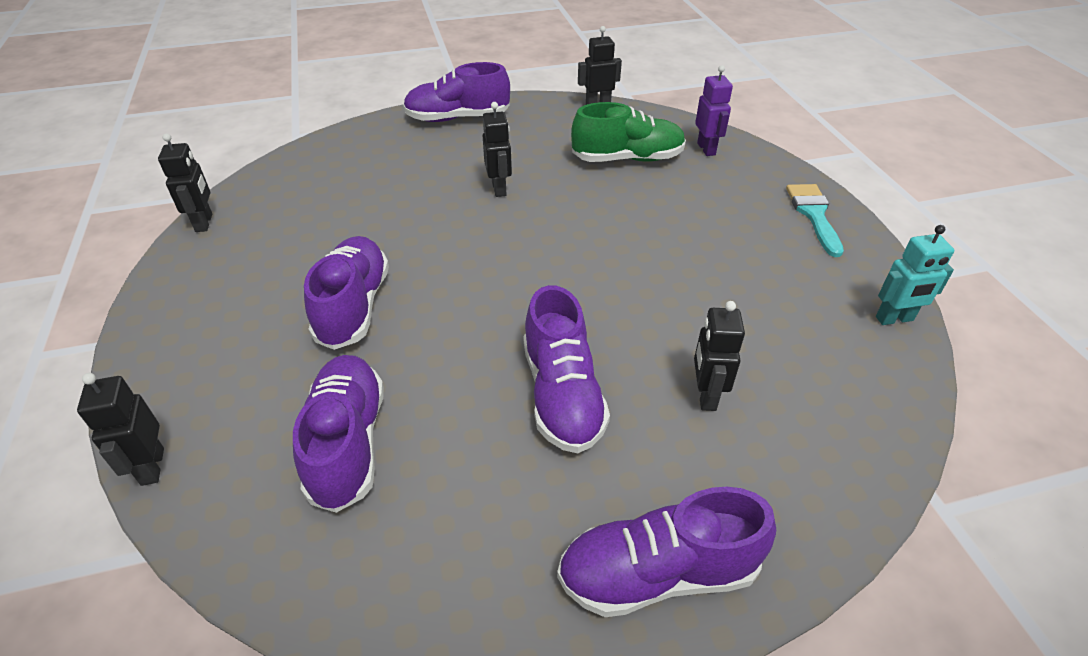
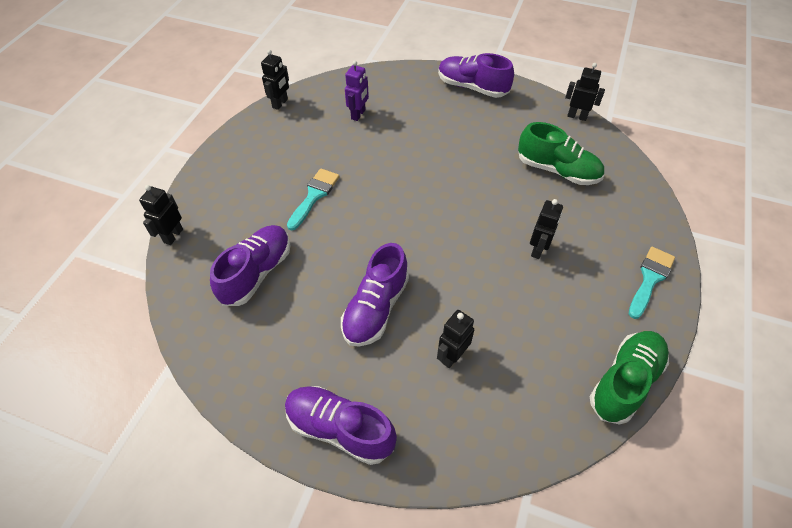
camera: 35 degrees right, 10 degrees up
purple shoe [304,236,389,350] -> turquoise brush [287,168,340,231]
black robot [483,102,512,197] -> black robot moved to [530,199,563,259]
purple robot [695,65,733,156] -> purple robot moved to [345,61,369,121]
turquoise robot [876,225,954,325] -> green shoe [590,331,669,425]

